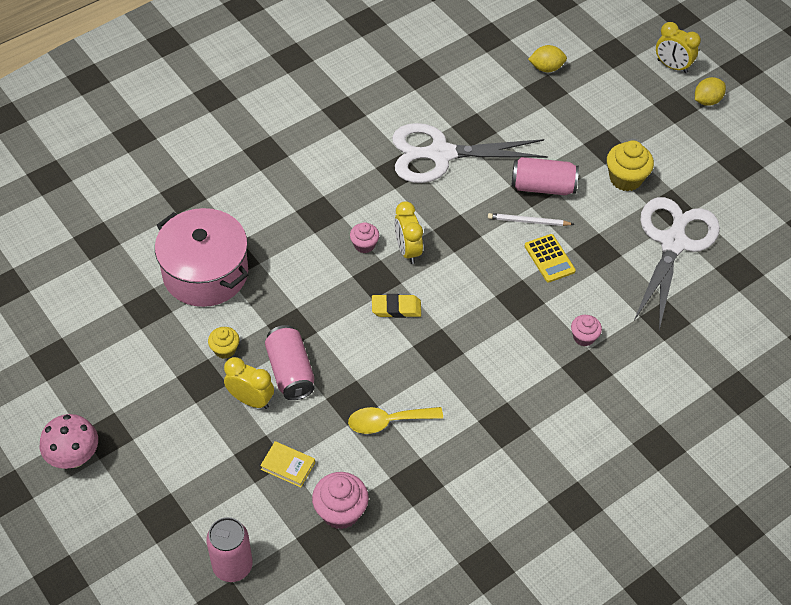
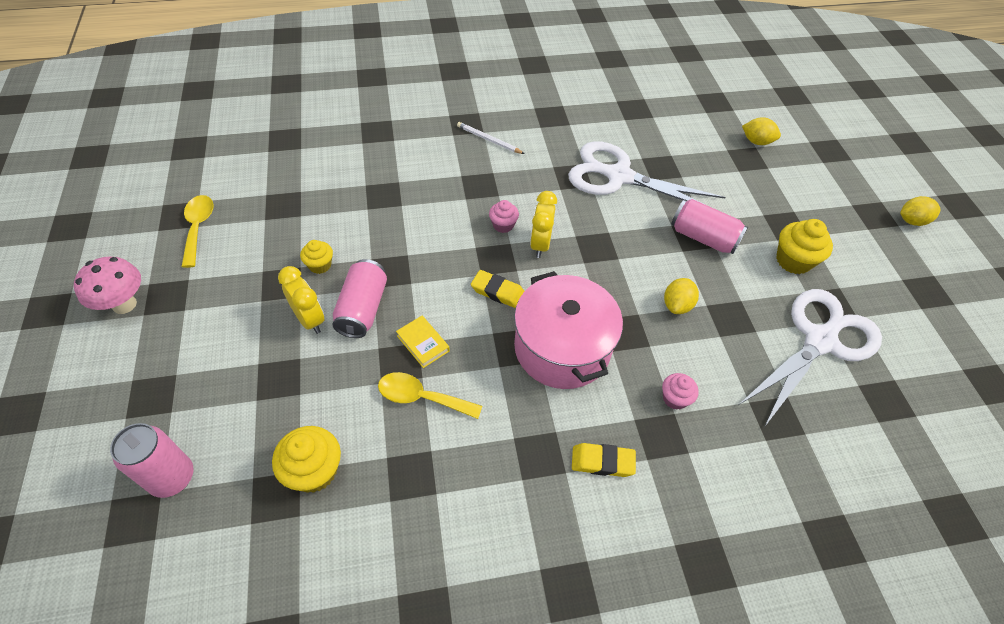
camera: 25 degrees right, 0 degrees up
pink pot [155,208,249,307] -> pink pot moved to [514,271,623,389]
yellow book [260,441,315,487] -> yellow book moved to [396,316,450,368]
pink cupcake [312,472,369,529] -> yellow cupcake [272,426,341,493]
white pencil [488,213,574,226] -> white pencil moved to [457,122,524,154]
yellow calculator [525,234,576,283] -> yellow lemon [664,278,699,314]
yellow clock [656,22,701,73] -> none
none -> yellow spoon [181,195,214,268]
none -> yellow eraser [572,443,636,477]

